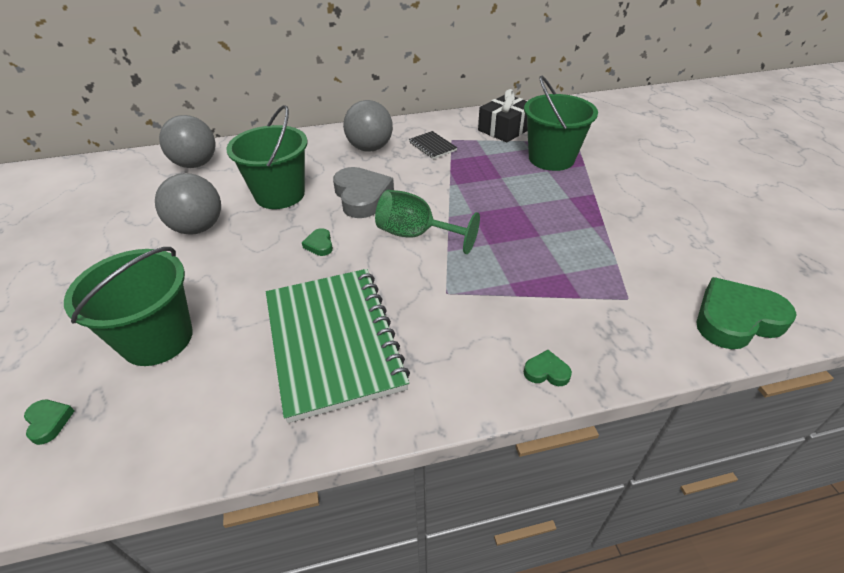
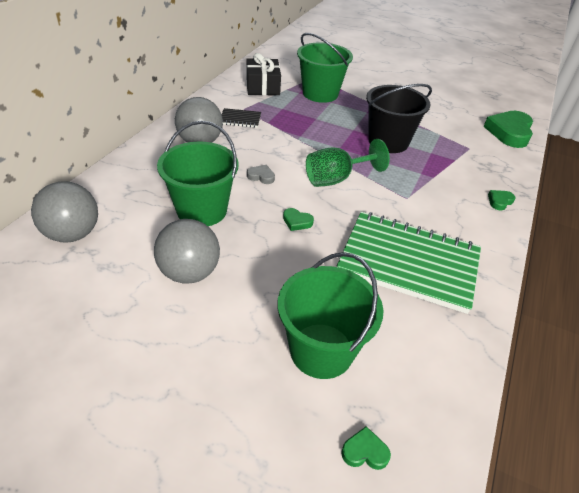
camera: 55 degrees left, 0 degrees up
grey heart [333,167,394,218] -> grey heart [247,165,275,184], size x0.45
none -> black bucket [366,84,432,153]

